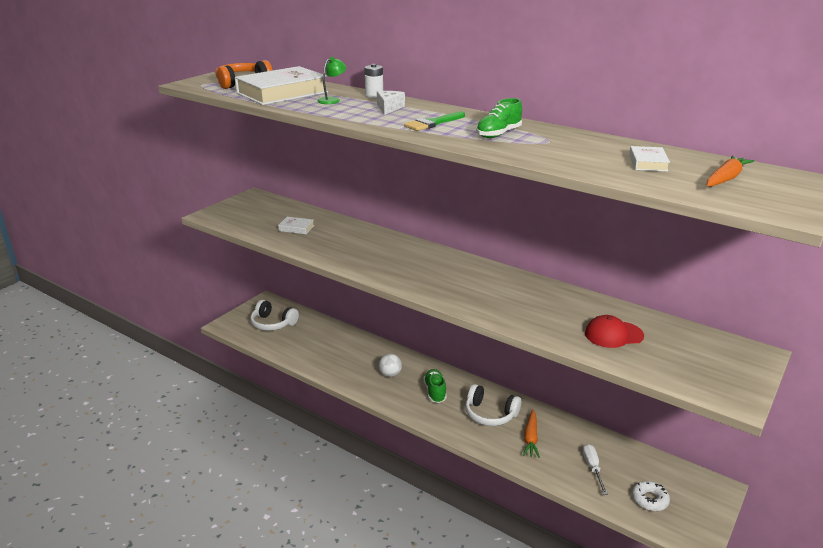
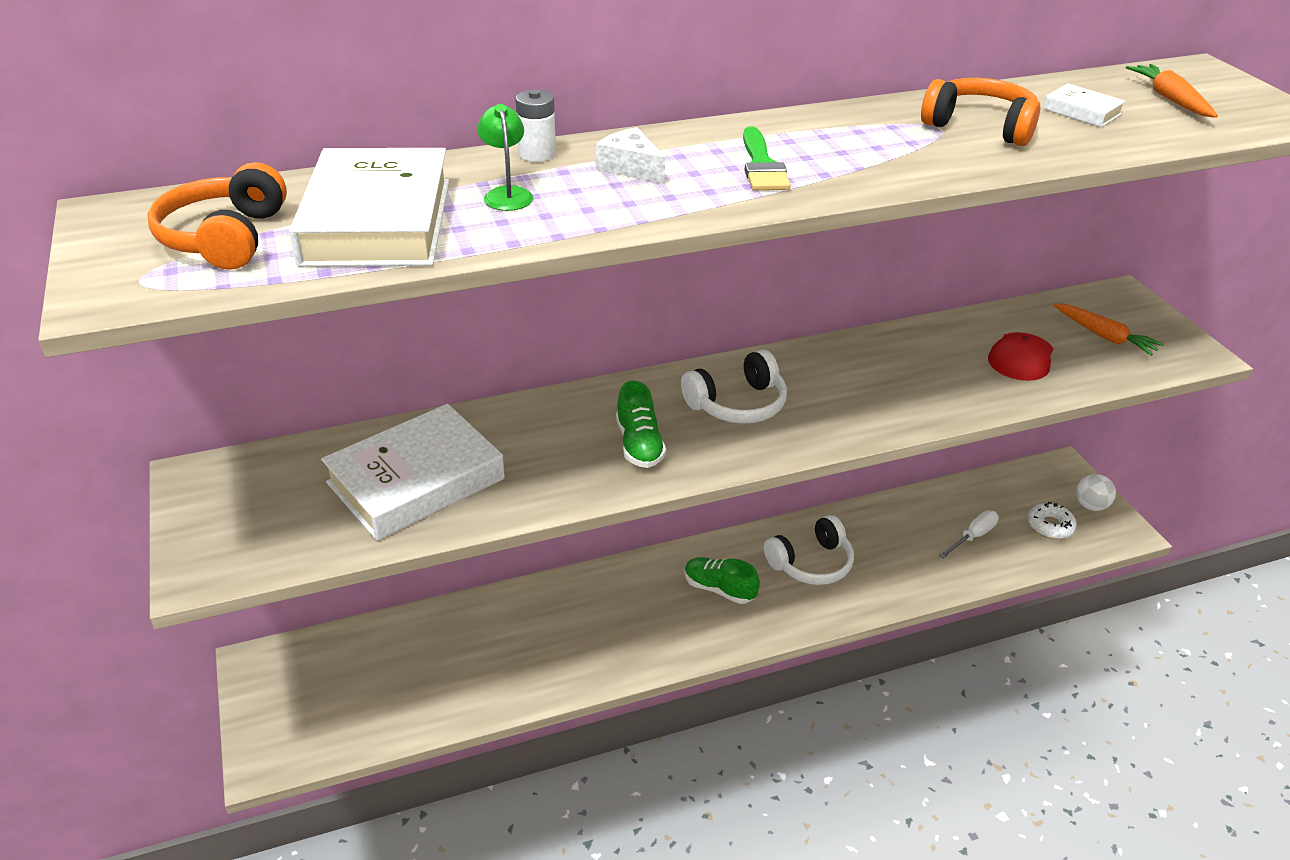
camera: 55 degrees left, 10 degrees up
white headphones [250,300,299,331] -> white headphones moved to [681,349,787,424]
white book [278,217,314,234] -> white book [321,404,505,541], size x2.27
white ball [379,354,402,377] -> white ball moved to [1076,474,1116,511]
green shoe [476,98,522,138] -> green shoe moved to [616,381,666,468]
orange carrot [523,409,540,458] -> orange carrot moved to [1053,303,1164,356]
white screwdriver [583,444,608,495] -> white screwdriver turned 105 degrees clockwise [939,510,999,559]
none -> orange headphones [921,78,1040,146]

